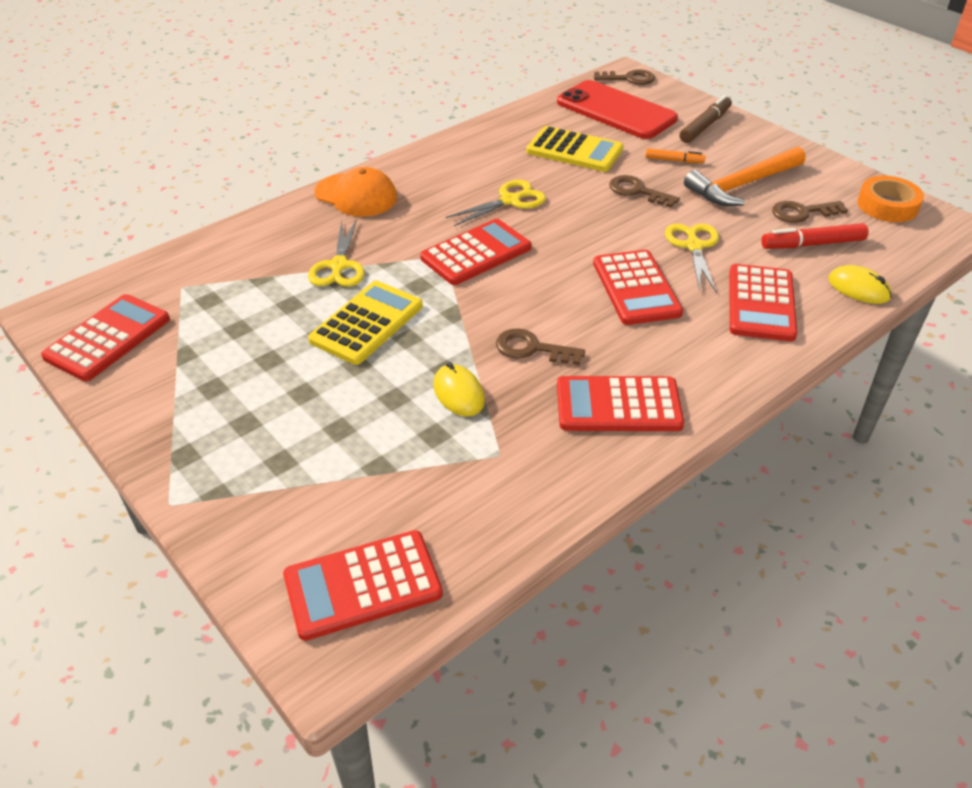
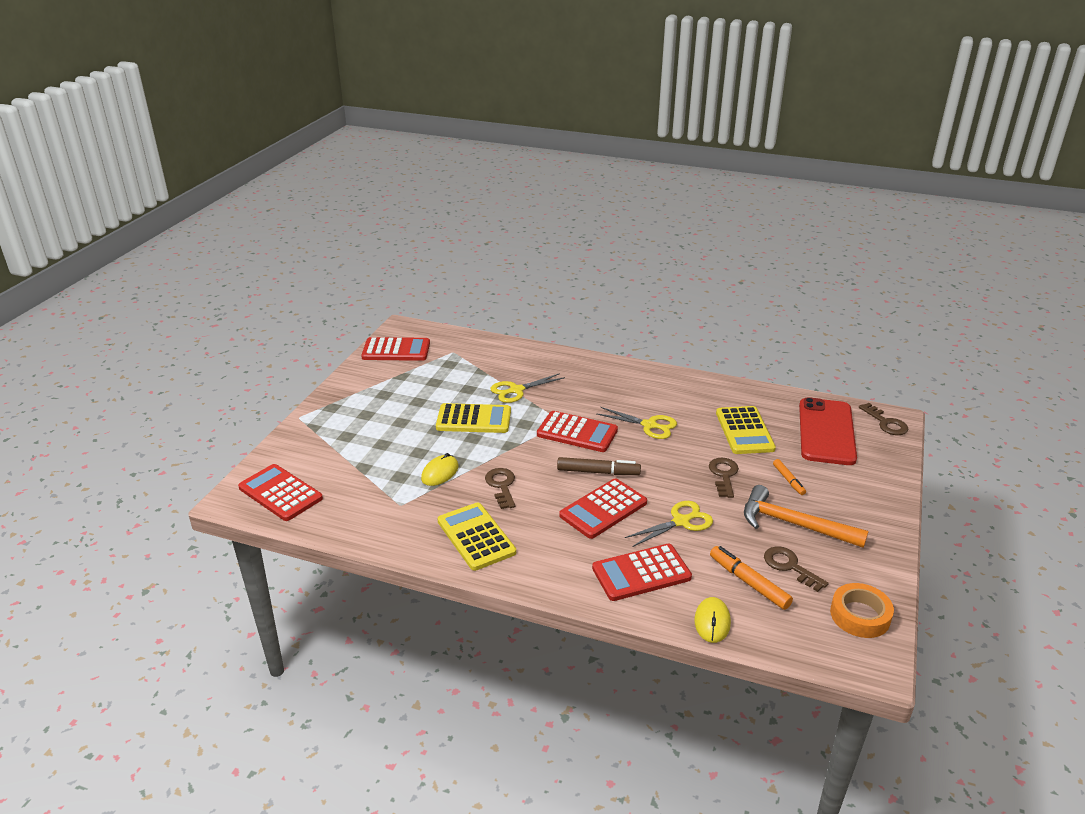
camera: 60 degrees right, 10 degrees down
orange cap [314,167,397,217] -> none
red calculator [557,376,684,431] -> yellow calculator [438,502,516,571]
brown marker [680,95,732,143] -> brown marker moved to [557,457,641,475]
red marker [761,223,868,249] -> orange marker [710,546,793,610]

